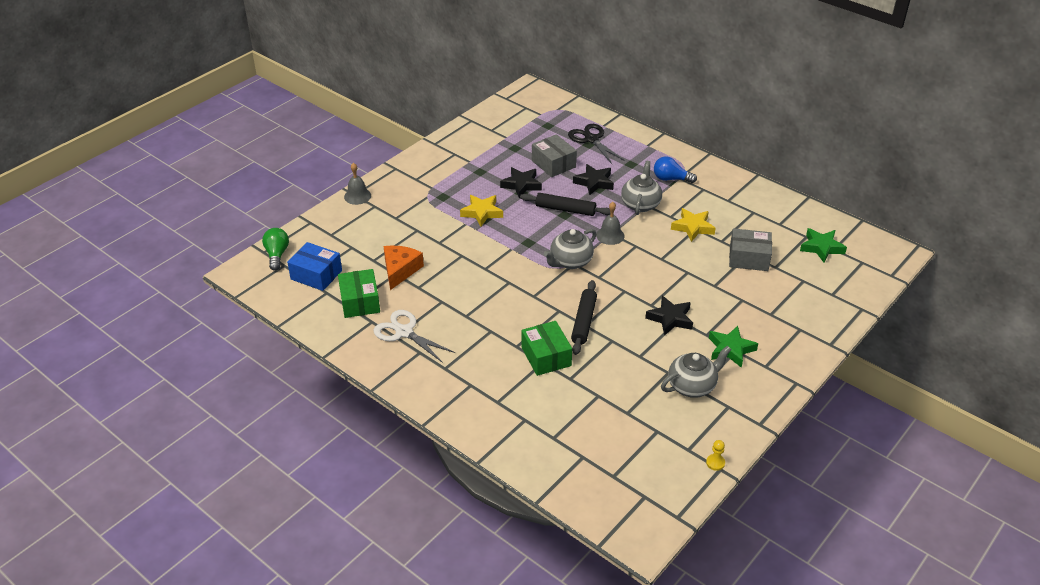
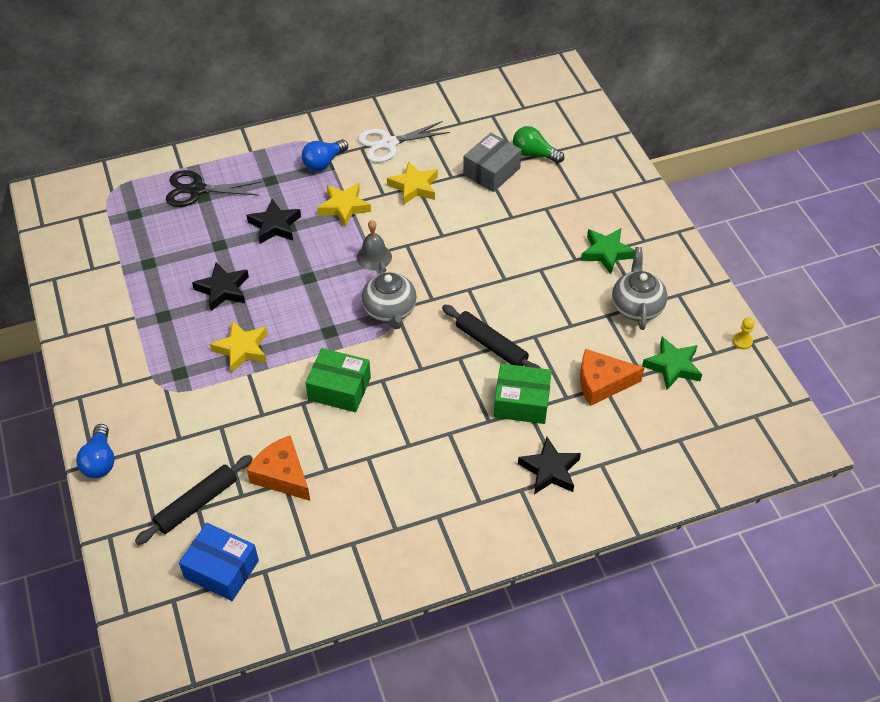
camera: 60 degrees left, 10 degrees up
green light bulb [262,228,289,271] -> green light bulb moved to [513,126,564,163]
blue box [287,242,342,291] -> blue box turned 60 degrees clockwise [179,523,259,601]
green box [338,269,380,318] -> green box moved to [305,348,371,412]
grey bell [344,163,371,205] -> blue light bulb [76,424,115,478]
white scissors [373,310,455,363] -> white scissors moved to [358,121,450,163]
black rolling pin [520,193,610,216] -> black rolling pin moved to [135,455,253,545]
grey box [532,134,577,177] -> none
grey teapot [621,161,662,215] -> yellow star [317,183,371,227]
black star [645,296,693,336] -> black star moved to [518,437,581,494]
green star [800,228,847,262] -> green star moved to [642,337,702,390]
none -> orange cheese [580,349,644,406]

